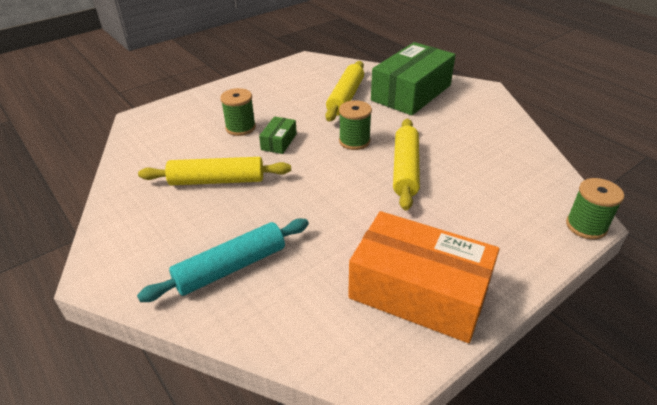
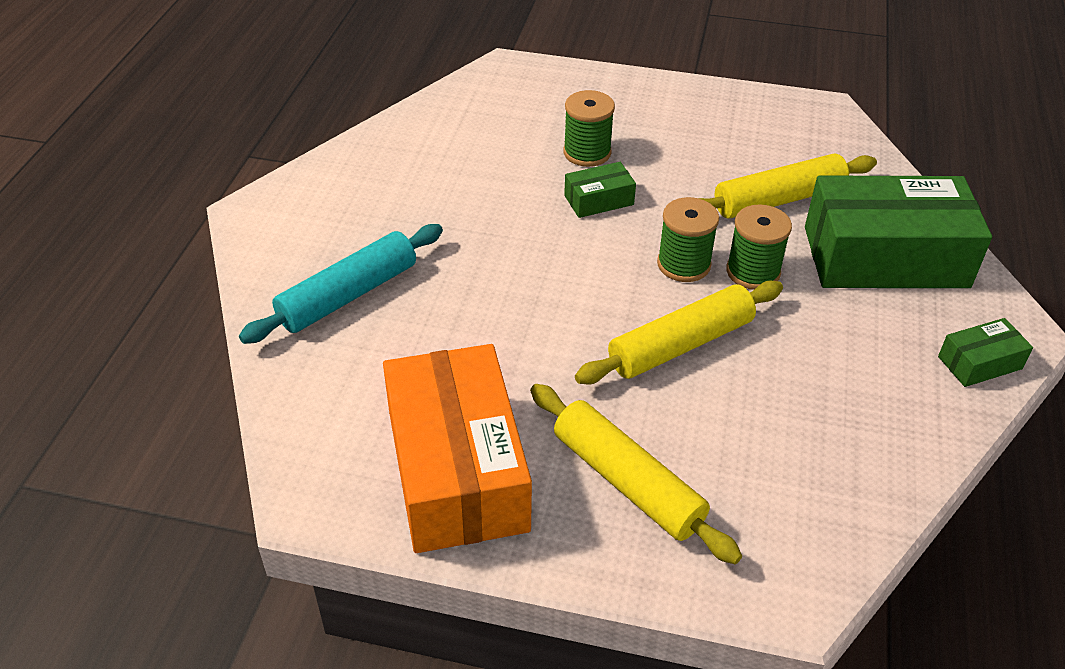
camera: 50 degrees right, 5 degrees up
turquoise rolling pin [137,218,309,302] -> turquoise rolling pin turned 60 degrees counterclockwise [239,224,443,344]
yellow rolling pin [138,157,291,185] -> yellow rolling pin moved to [530,384,742,564]
green spool [566,178,624,240] -> green spool moved to [726,204,792,290]
none -> green box [938,318,1033,387]

